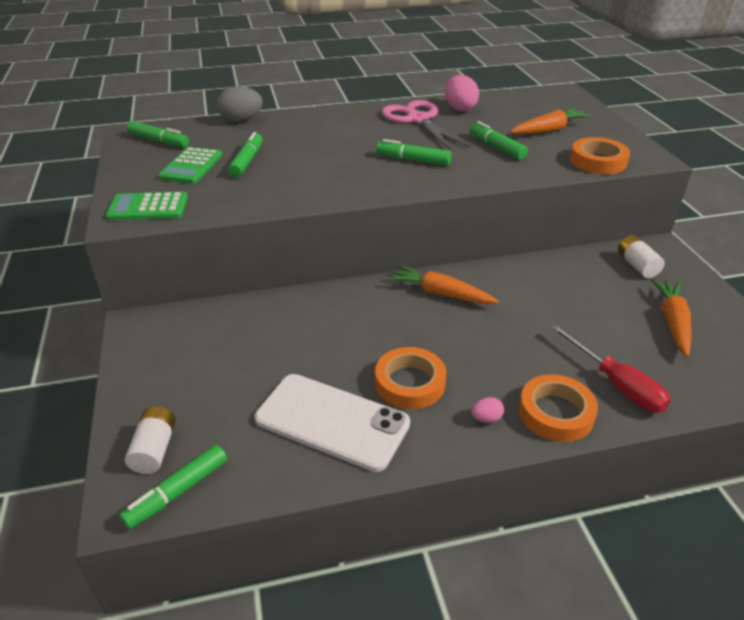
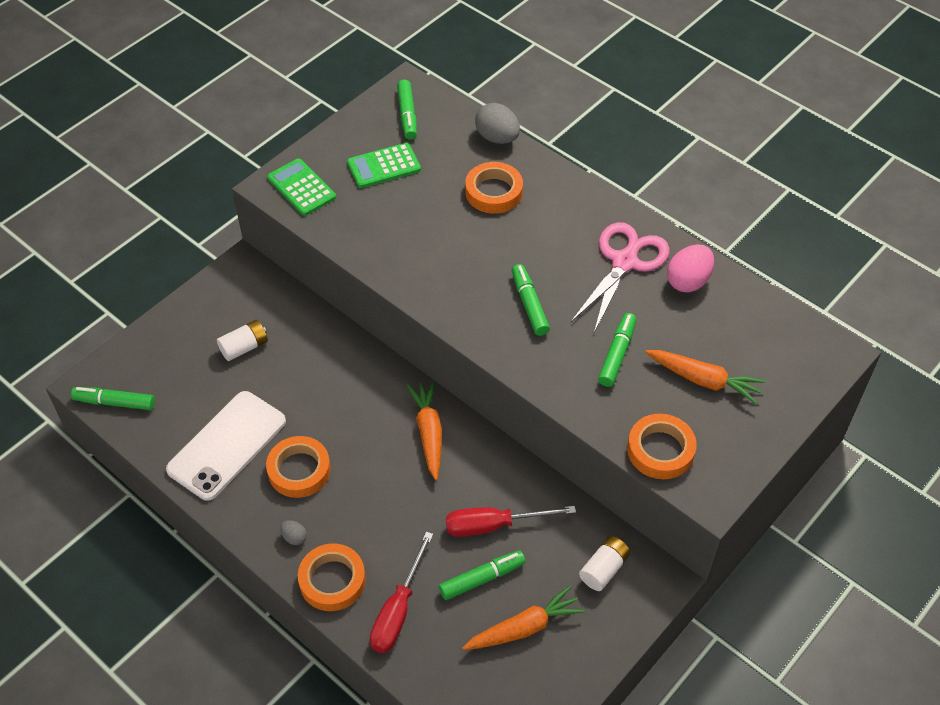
camera: 55 degrees right, 15 degrees up
white battery [125,406,176,474] -> white battery moved to [217,320,268,361]
green marker [228,132,263,178] -> green marker moved to [439,550,525,600]
white phone [255,374,410,472] -> white phone turned 45 degrees clockwise [166,391,286,501]
pink egg [471,397,504,423] -> grey egg [280,520,307,545]
none -> red screwdriver [446,506,576,537]
none -> orange tape [465,162,523,214]

